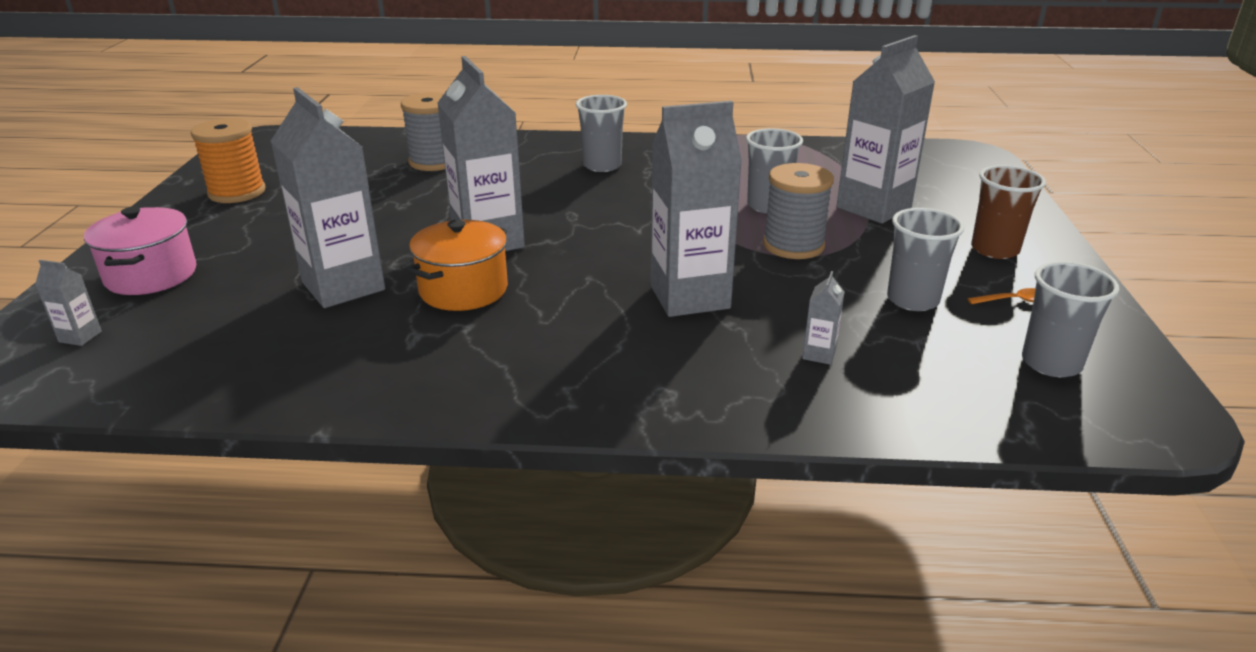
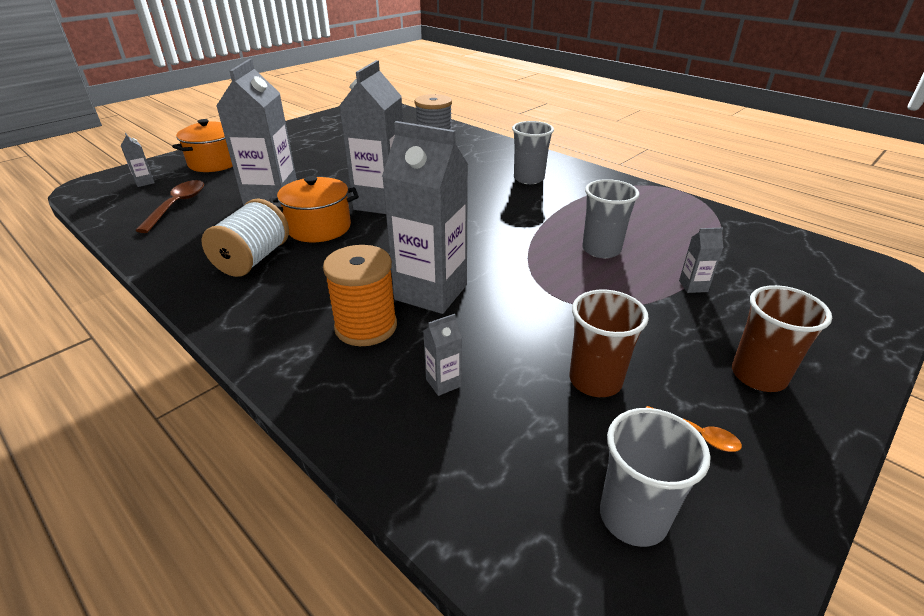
camera: 40 degrees right, 5 degrees up
pink pot [84,207,196,295] -> orange pot [172,119,233,172]
orange spool [191,118,266,203] -> orange spool moved to [323,245,397,346]
grey spool [763,163,834,259] -> none
grey carton [837,35,935,224] -> grey carton [679,228,723,293], size x0.40
grey cup [887,208,964,311] -> brown cup [569,290,649,397]
none -> brown spoon [135,180,204,233]
none -> white spool [201,199,289,277]

